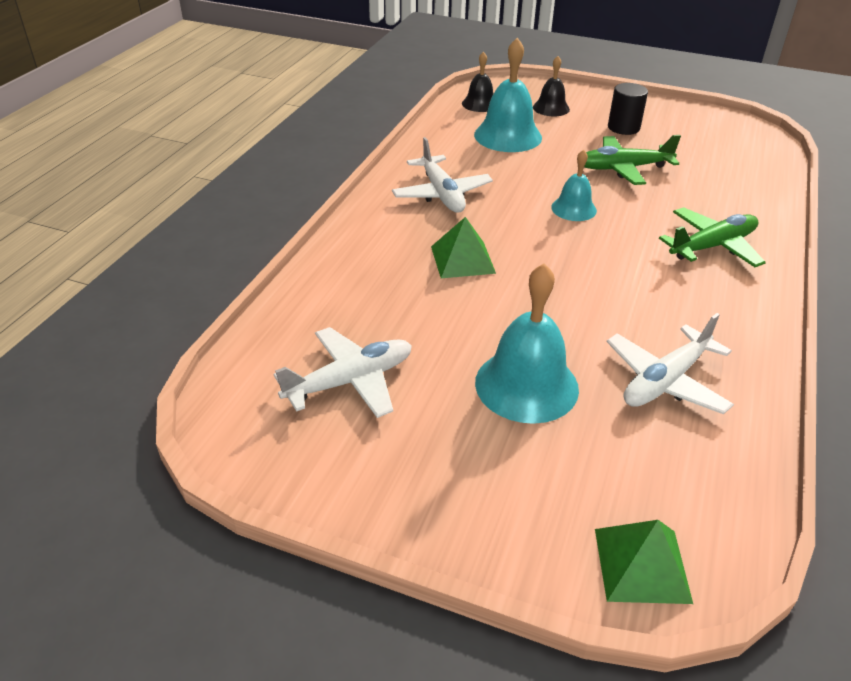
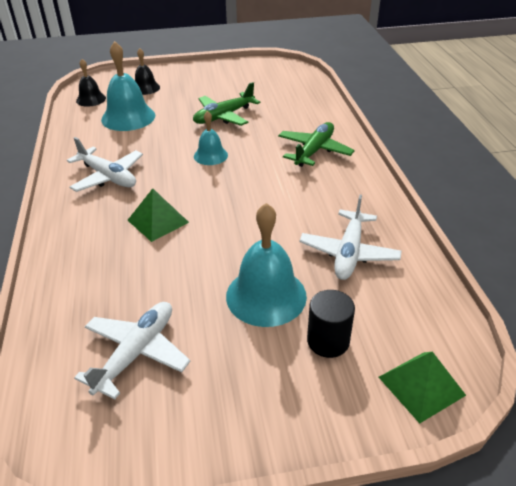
camera: 30 degrees left, 0 degrees up
black cylinder [608,83,648,135] -> black cylinder moved to [307,290,355,358]

